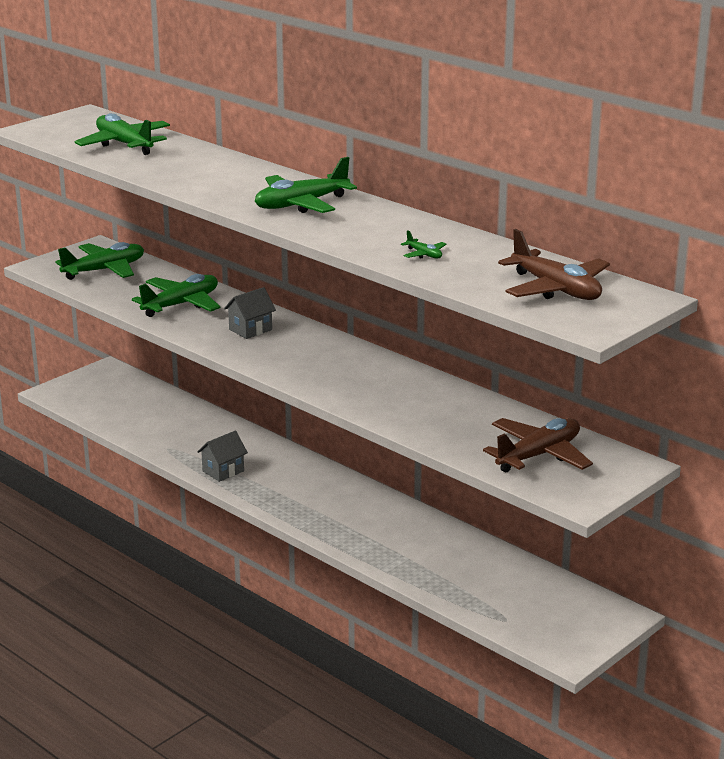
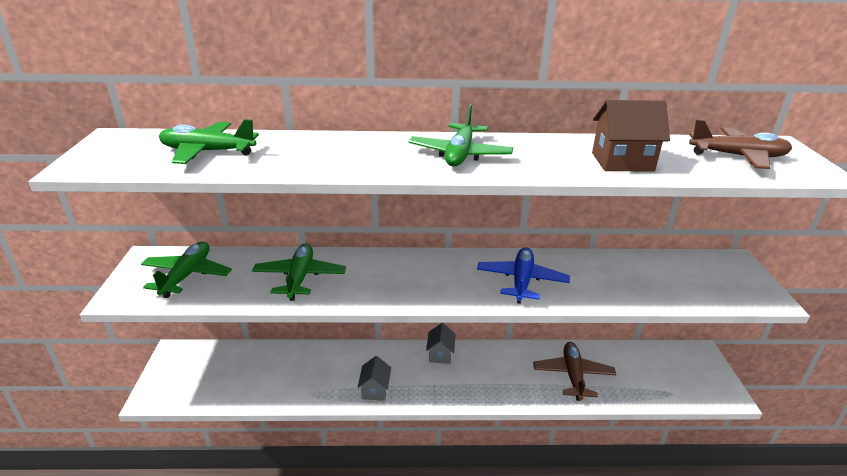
camera: 45 degrees left, 5 degrees up
grey house [224,287,276,339] -> grey house moved to [426,323,456,364]
green plane [401,230,447,259] -> brown house [592,100,670,172]
brown plane [483,418,593,472] -> brown plane moved to [533,342,616,401]
none -> blue plane [477,247,570,304]

